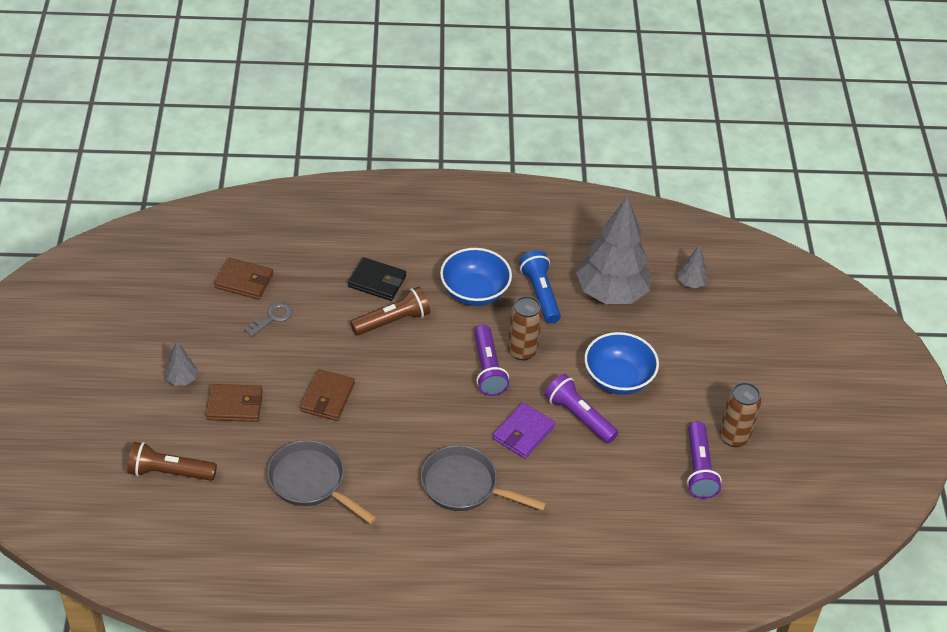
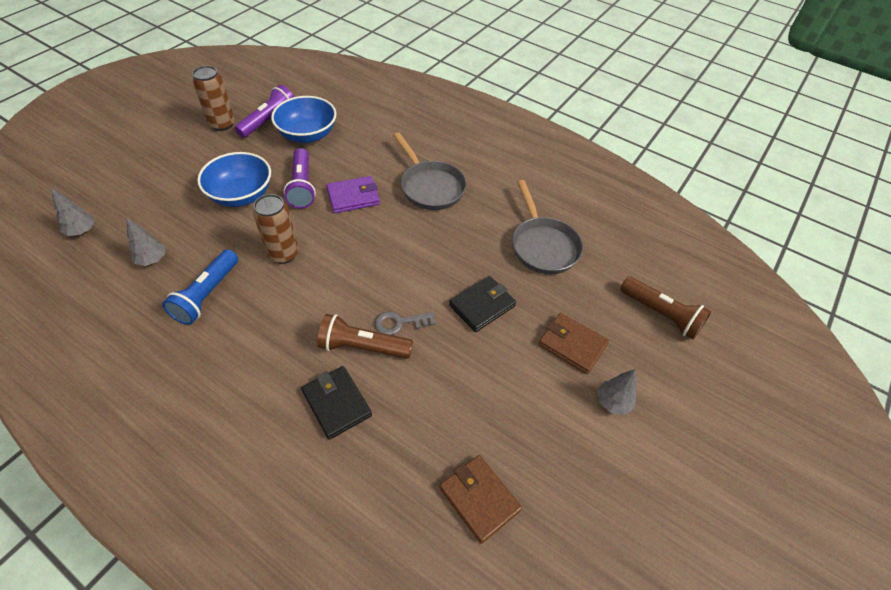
camera: 145 degrees left, 5 degrees up
grey key [244,302,293,337] -> grey key moved to [375,311,435,335]
brown wallet [300,369,355,421] -> black wallet [449,276,516,332]
blue bowl [440,248,512,306] -> blue bowl moved to [271,96,336,143]
purple flashlight [474,325,509,396] -> none
grey tree [576,196,651,304] -> grey tree [127,218,165,266], size x0.41

